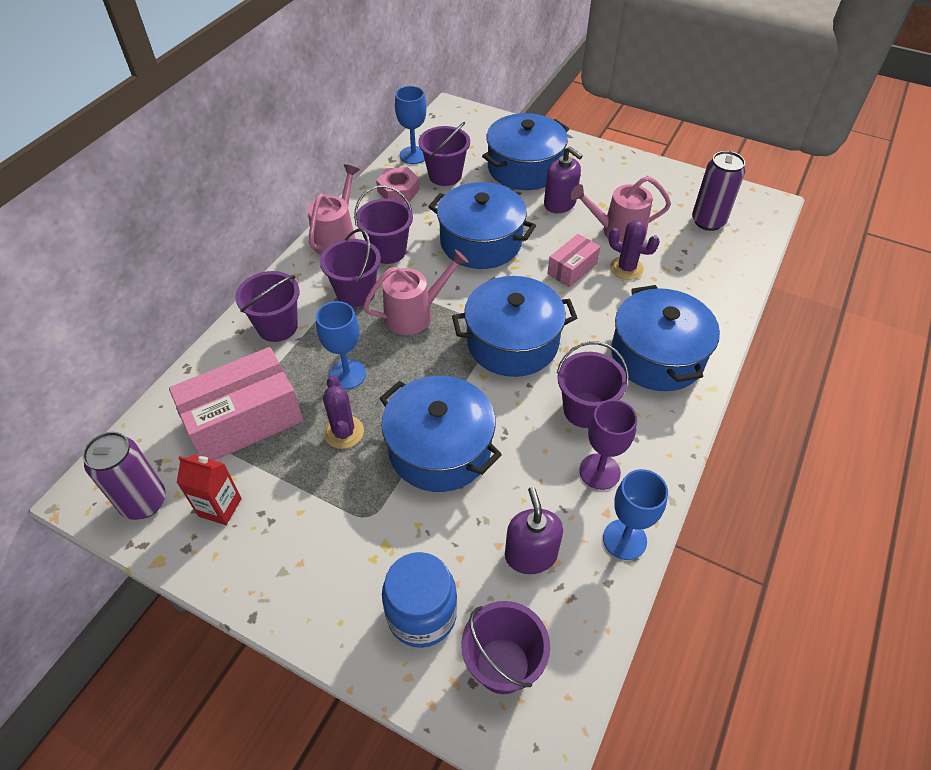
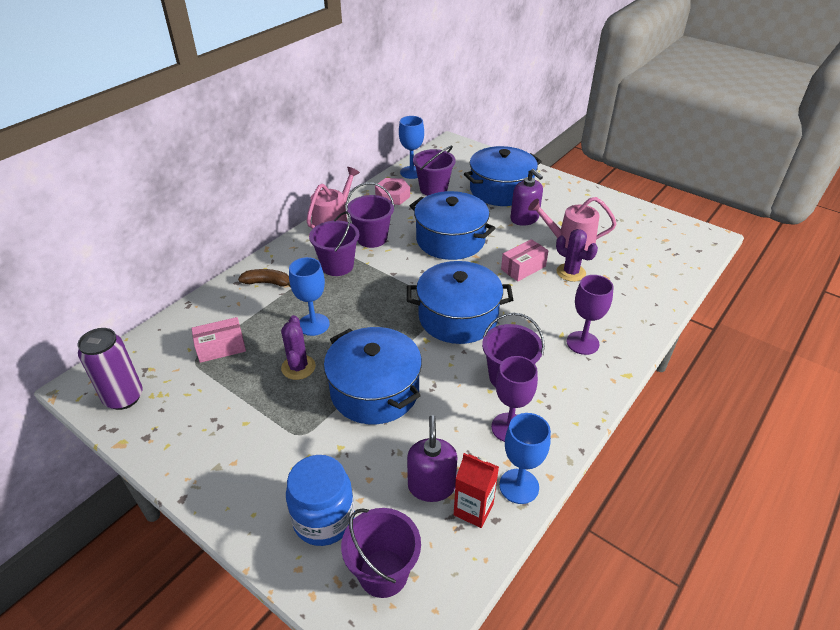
camera: 10 degrees right, 10 degrees down
pink box [169,347,303,461] -> pink box [191,317,246,363], size x0.53
red carton [177,455,242,525] -> red carton moved to [454,453,499,528]
purple bucket [235,271,300,342] -> brown banana [238,269,290,287]
pink watering can [363,249,468,335] -> none
blue pot [611,285,720,391] -> purple goblet [567,275,614,355]
purple can [692,151,745,231] -> none

